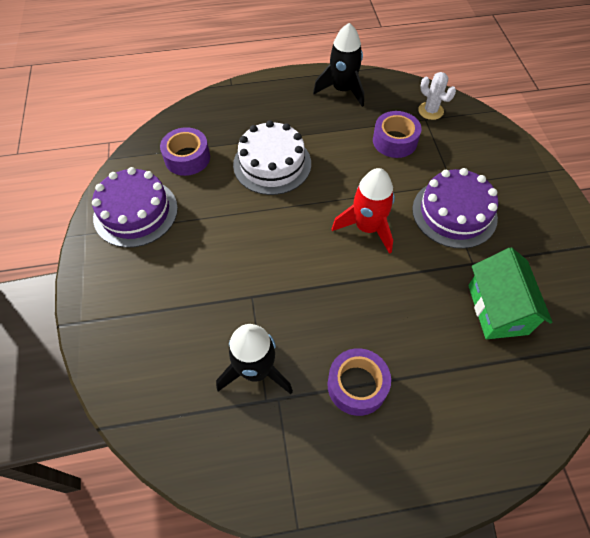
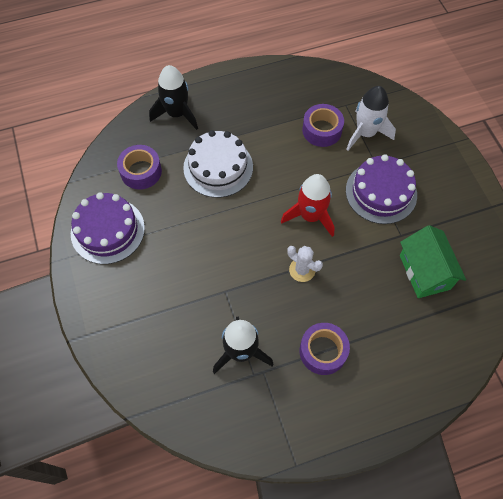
camera: 10 degrees left, 5 degrees up
black rocket [313,23,364,107] -> black rocket moved to [149,65,198,130]
white cactus [418,72,456,120] -> white cactus moved to [287,246,323,282]
none -> white rocket [346,86,396,151]

